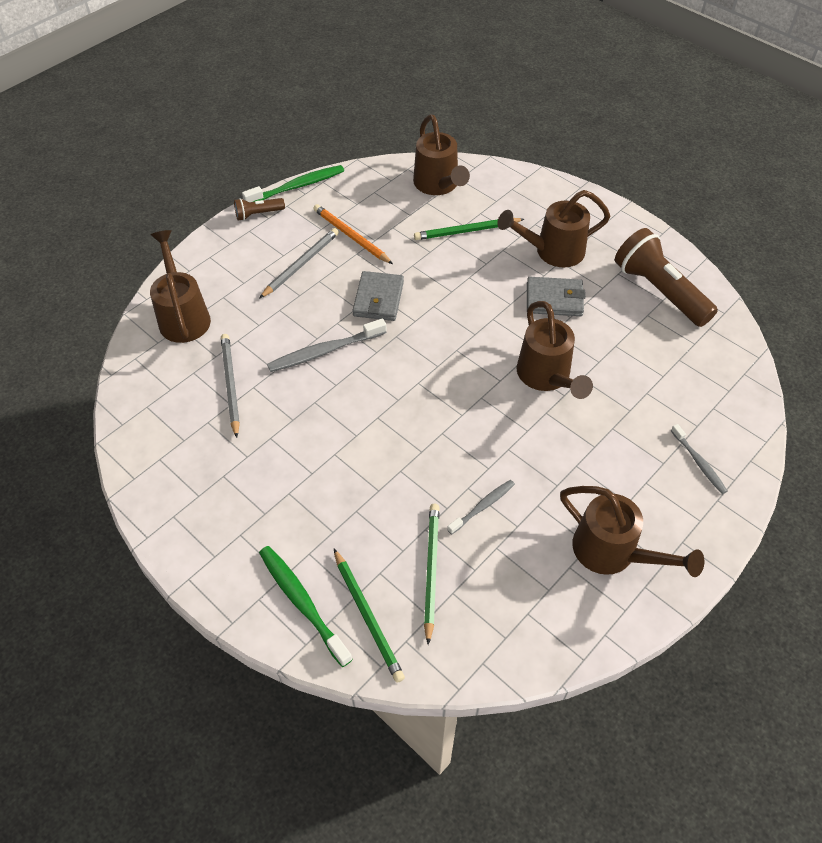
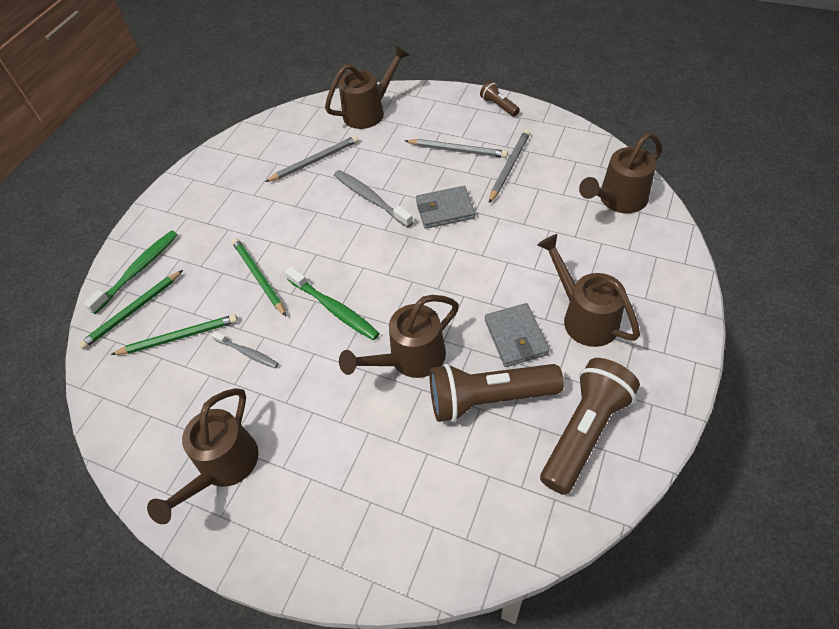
camera: 75 degrees right, 0 degrees up
green toothbrush [242,165,344,202] -> green toothbrush moved to [285,267,380,341]
orange pencil [313,204,393,264] -> grey pencil [489,130,530,203]
green pencil [414,218,524,240] -> green pencil moved to [232,238,286,316]
grey toothbrush [671,424,727,494] -> none
none -> brown flashlight [430,364,564,422]

